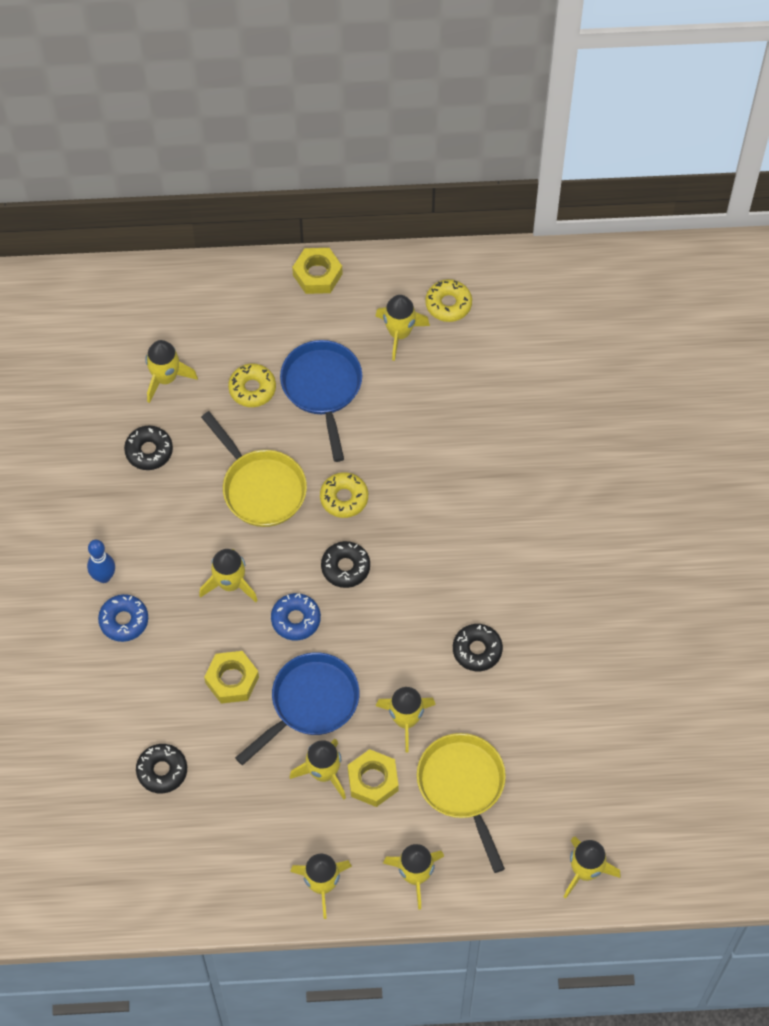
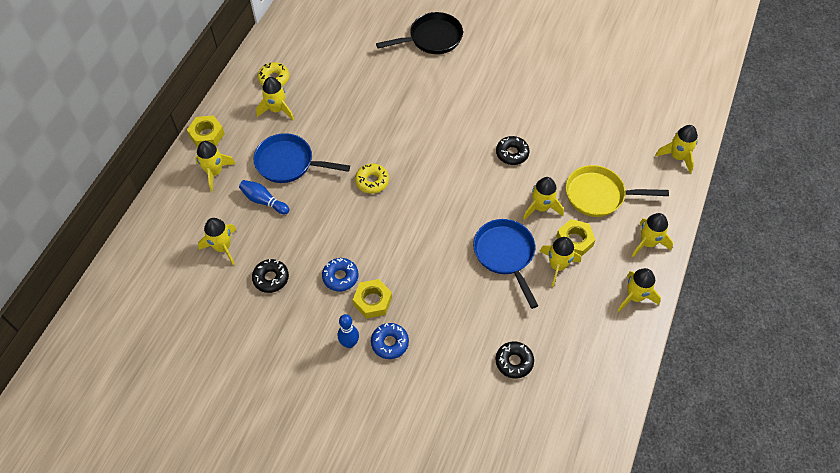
camera: 65 degrees left, 5 degrees down
yellow rocket [199,549,258,602] -> yellow rocket moved to [195,141,236,191]
yellow pan [201,411,307,527] -> none
yellow nut [204,651,259,704] -> yellow nut moved to [353,279,392,319]
yellow donut [228,364,276,407] -> blue bowling pin [239,180,289,214]
blue donut [271,593,321,640] -> blue donut moved to [322,258,358,291]
black donut [321,541,370,588] -> none
none -> black pan [376,12,463,54]

